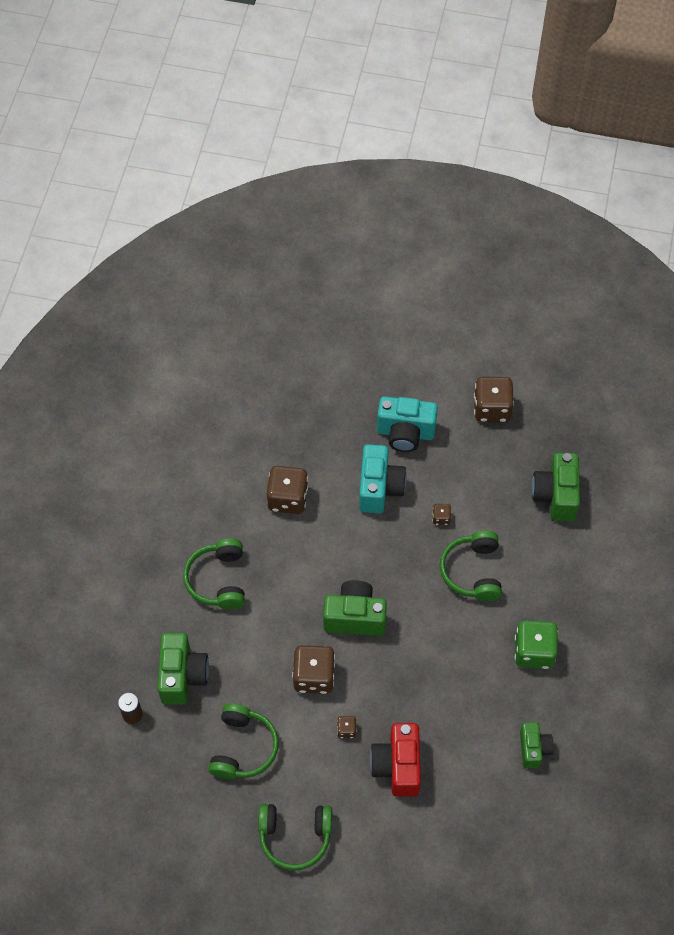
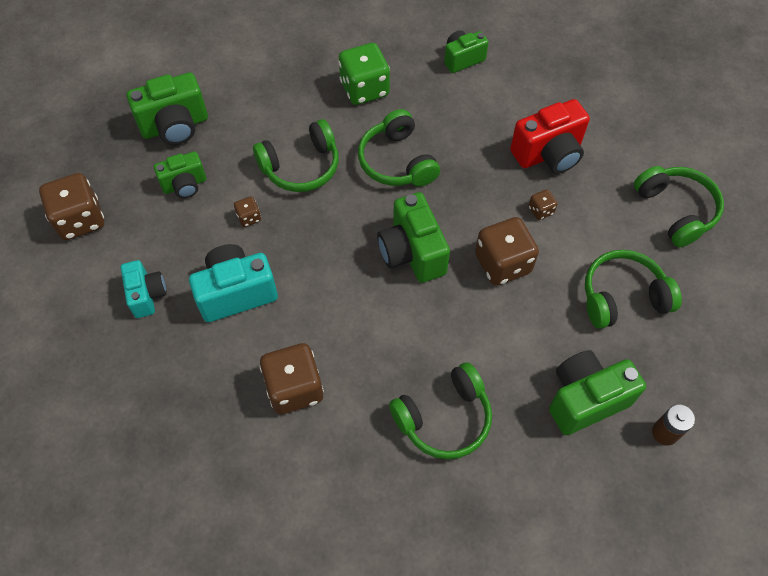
camera: 115 degrees left, 0 degrees up
turquoise camera [377,396,438,452] -> turquoise camera [121,260,167,318], size x0.63
none -> green camera [154,151,206,198]
none -> green headphones [358,109,440,187]

